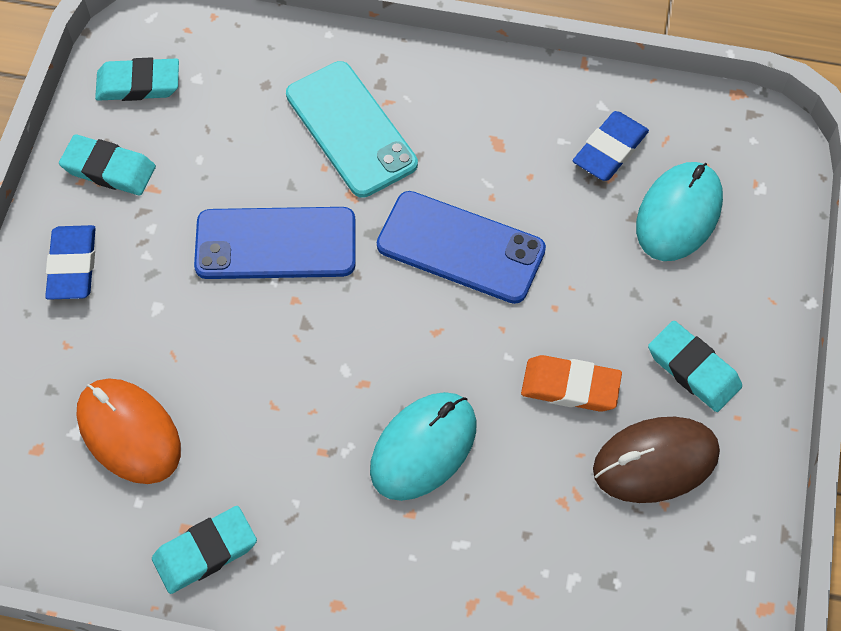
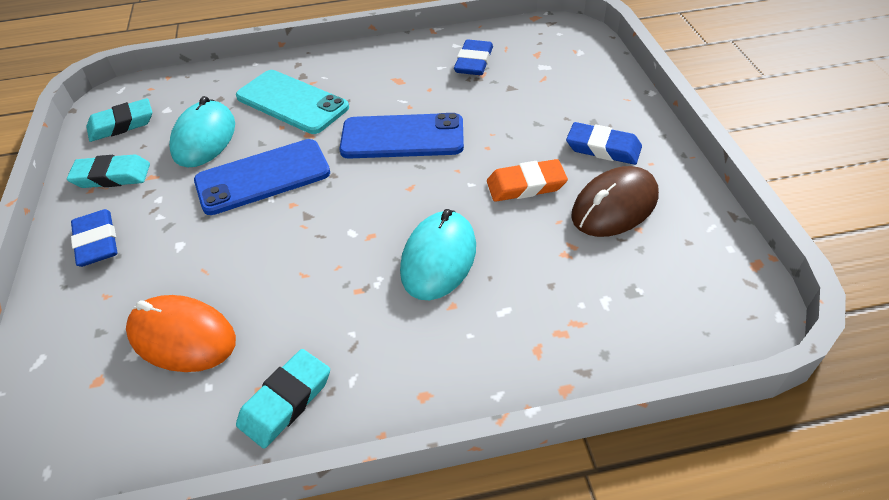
camera: 20 degrees left, 15 degrees down
turquoise mouse [636,162,723,261] -> turquoise mouse moved to [169,96,235,167]
turquoise eraser [648,321,742,412] -> blue eraser [566,122,642,165]

